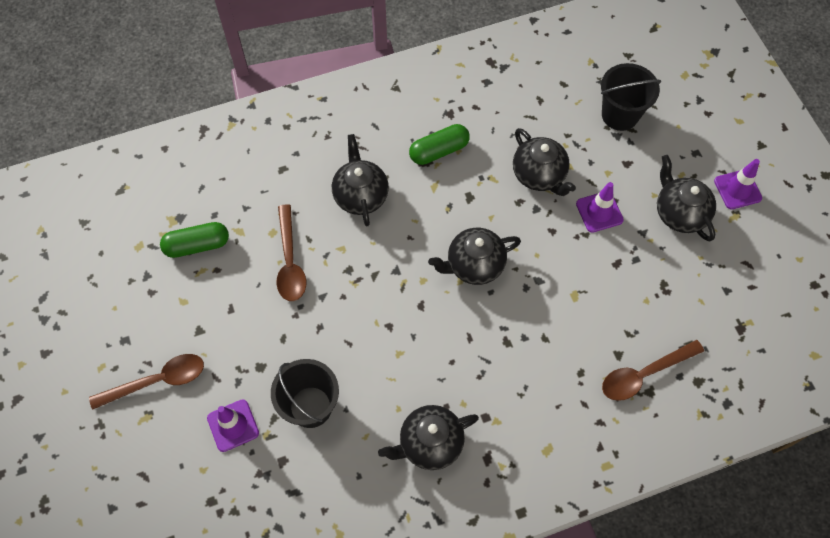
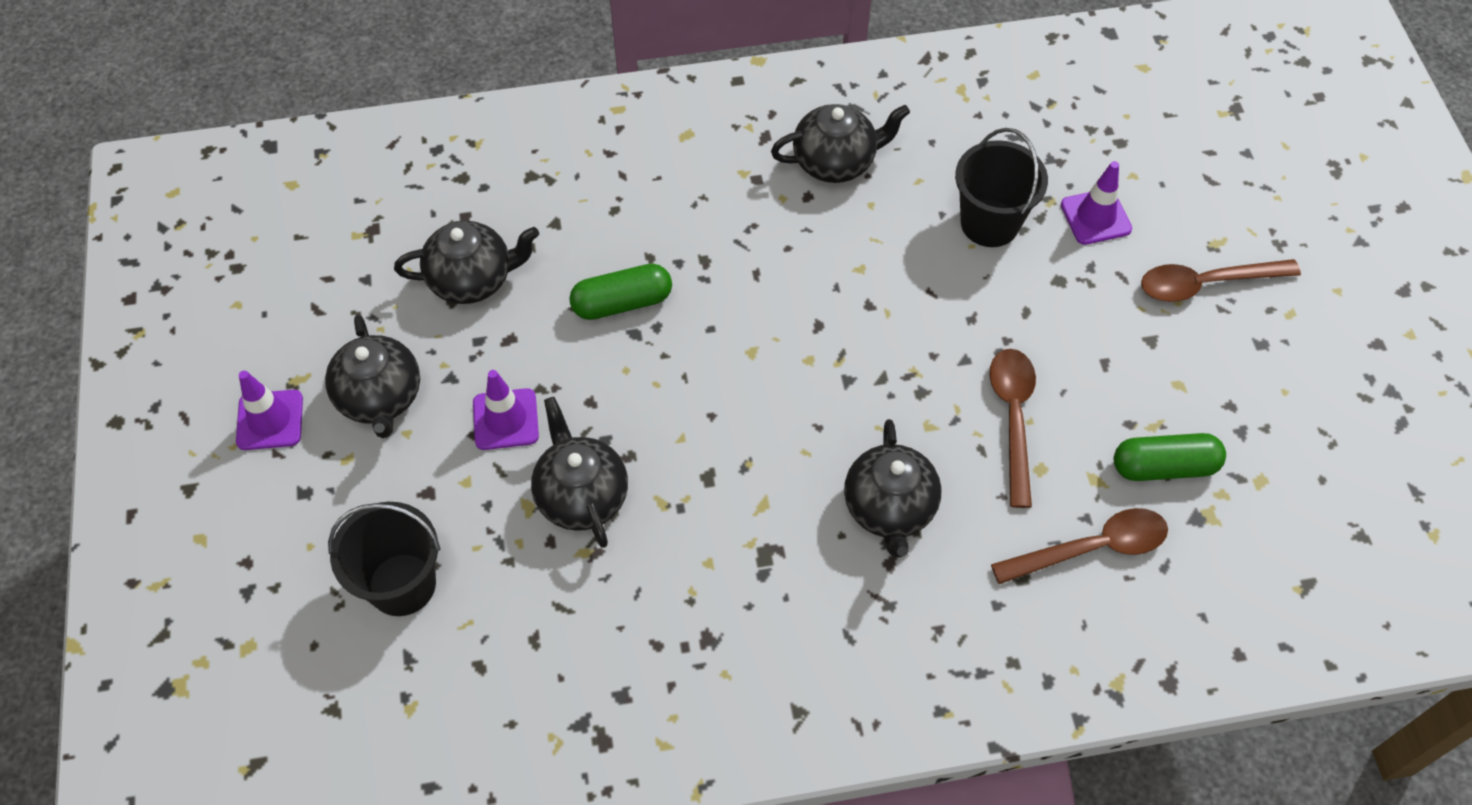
camera: 170 degrees left, 5 degrees down
green capsule [409,124,470,165] -> green capsule moved to [569,264,672,320]
black teapot [428,228,521,285] -> black teapot moved to [394,221,539,304]
brown spoon [602,340,704,401] -> brown spoon moved to [991,508,1168,584]

